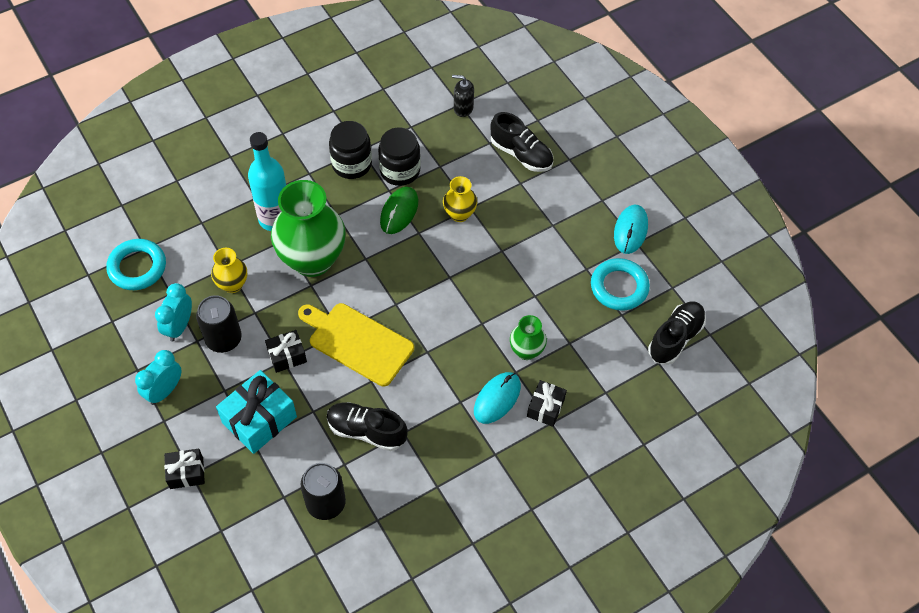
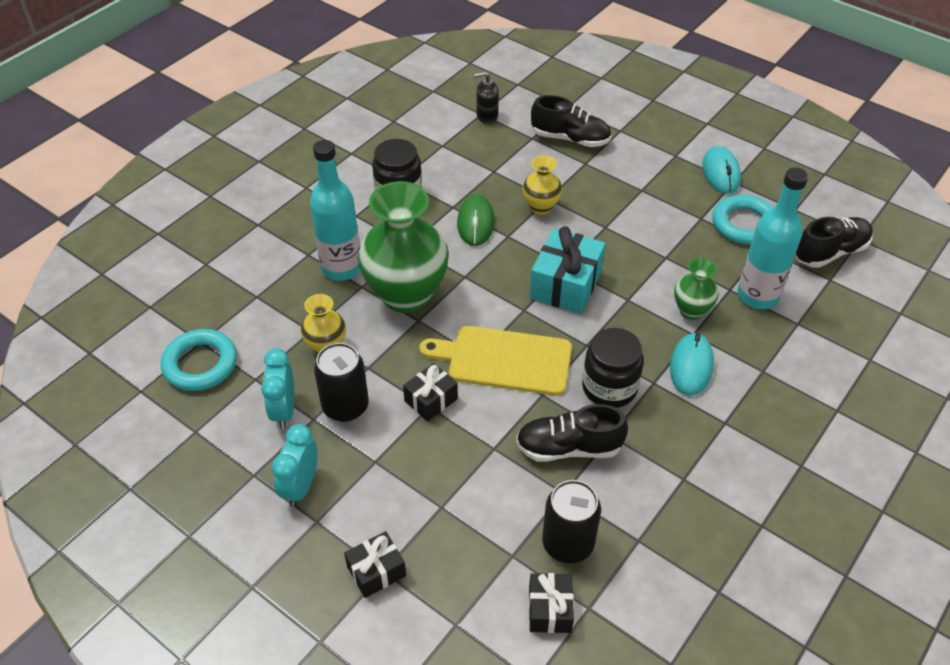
camera: 20 degrees left, 10 degrees down
turquoise gift [216,370,297,454] -> turquoise gift moved to [530,226,606,314]
black jar [378,127,421,186] -> black jar moved to [582,328,644,408]
black gift [527,380,567,427] -> black gift moved to [529,573,574,633]
black shoe [648,302,706,365] -> black shoe turned 45 degrees clockwise [795,217,873,268]
none -> turquoise bottle [737,168,808,309]

